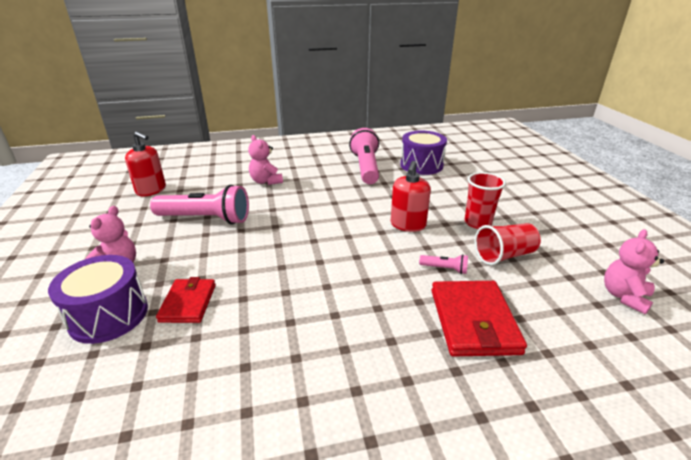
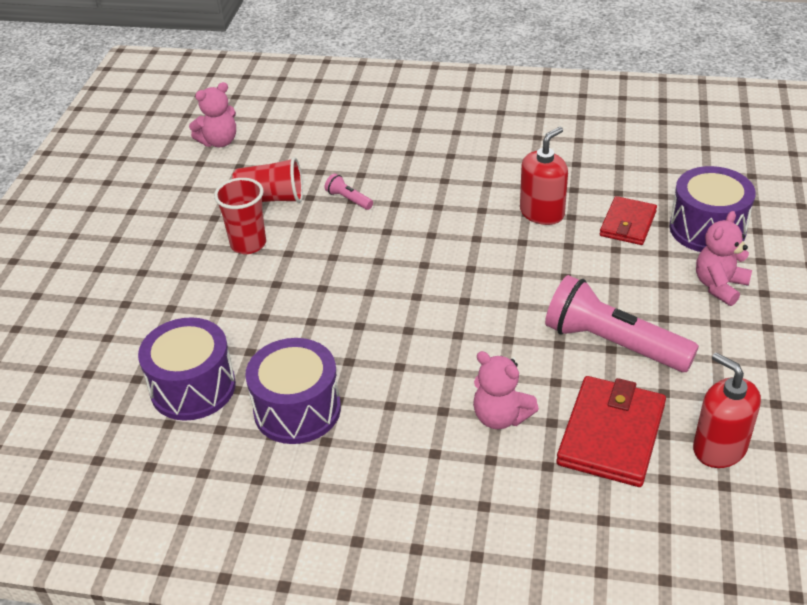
camera: 155 degrees left, 10 degrees up
pink teddy bear [248,135,283,185] -> pink teddy bear turned 135 degrees clockwise [473,351,539,429]
pink flashlight [349,128,379,184] -> purple drum [245,338,341,444]
red soap dispenser [391,161,431,232] -> red soap dispenser moved to [520,127,568,225]
red wallet [431,281,527,356] -> red wallet moved to [556,376,666,487]

